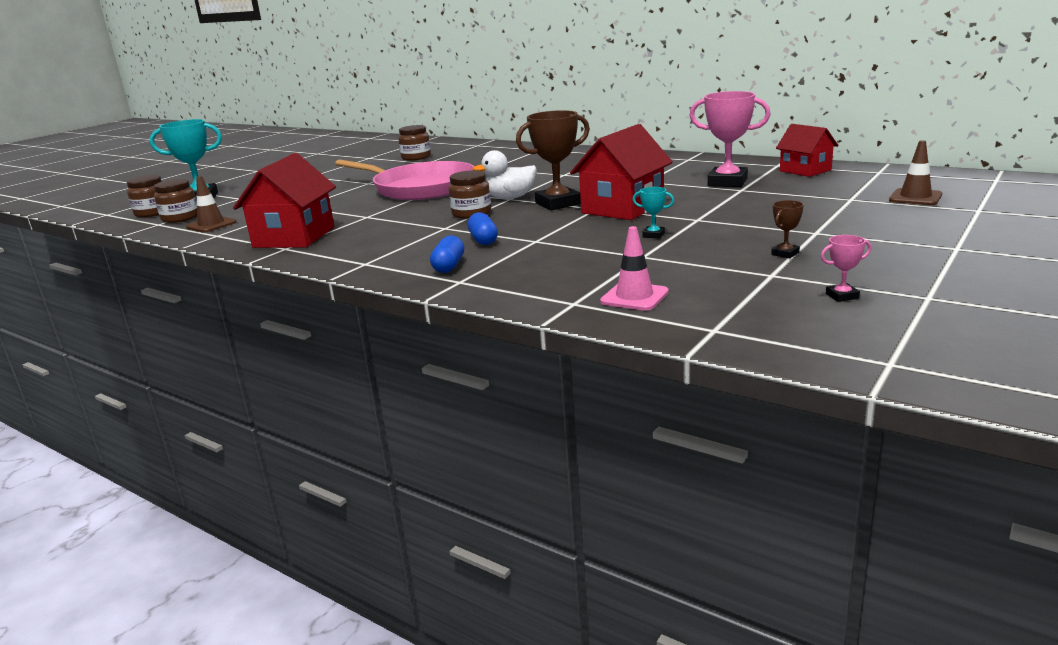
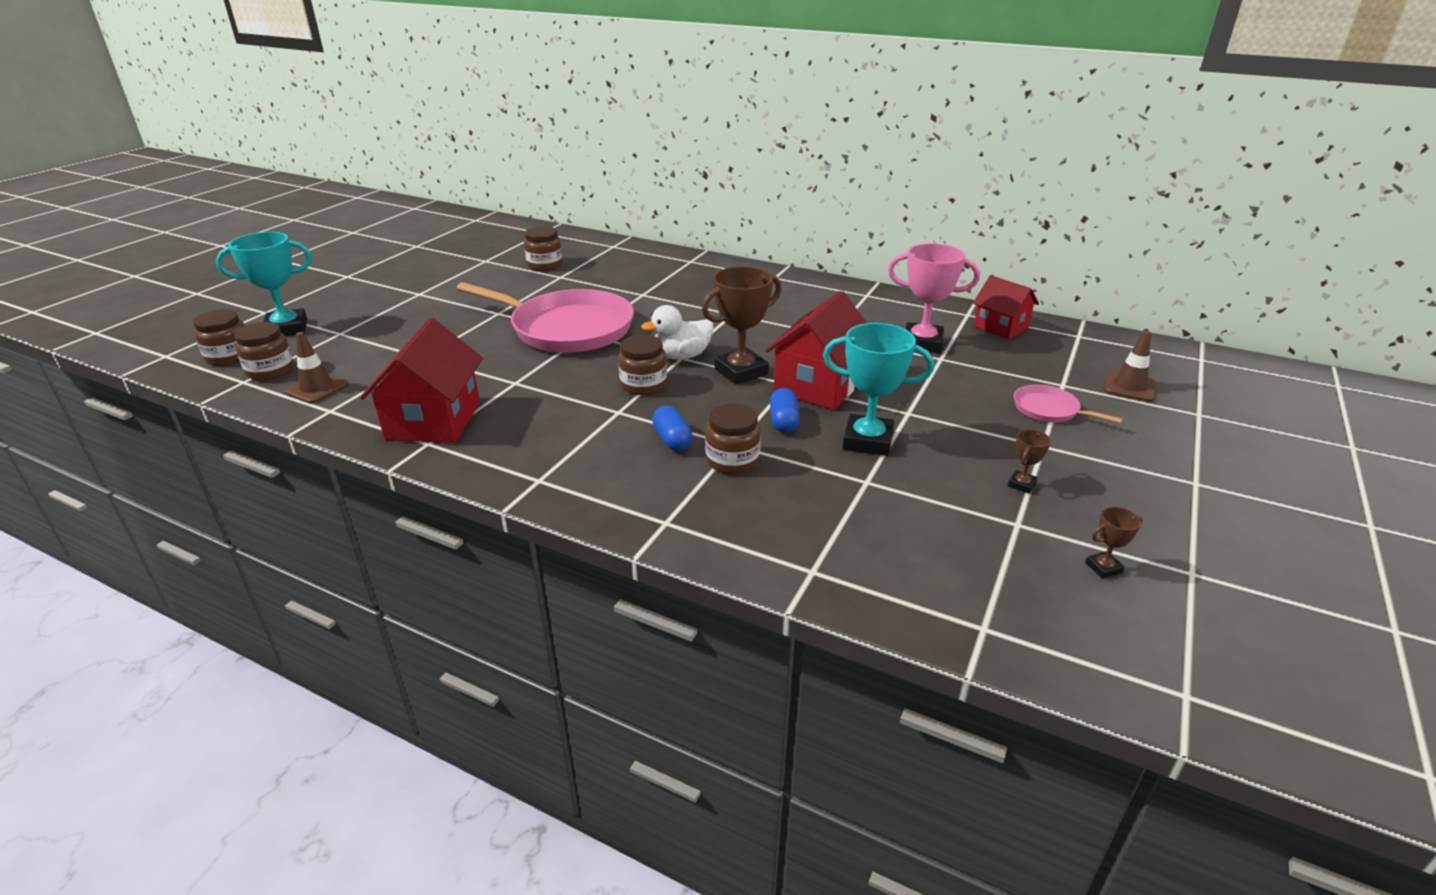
camera: 10 degrees left, 10 degrees up
blue capsule [430,235,464,273] -> blue capsule moved to [770,388,800,433]
pink traffic cone [600,226,669,311] -> none
turquoise trophy [632,187,674,239] -> turquoise trophy [823,323,934,456], size x2.20
pink trophy [821,235,871,302] -> brown trophy [1085,507,1143,579]
none -> brown jar [705,403,761,474]
none -> pink pan [1014,385,1123,423]

